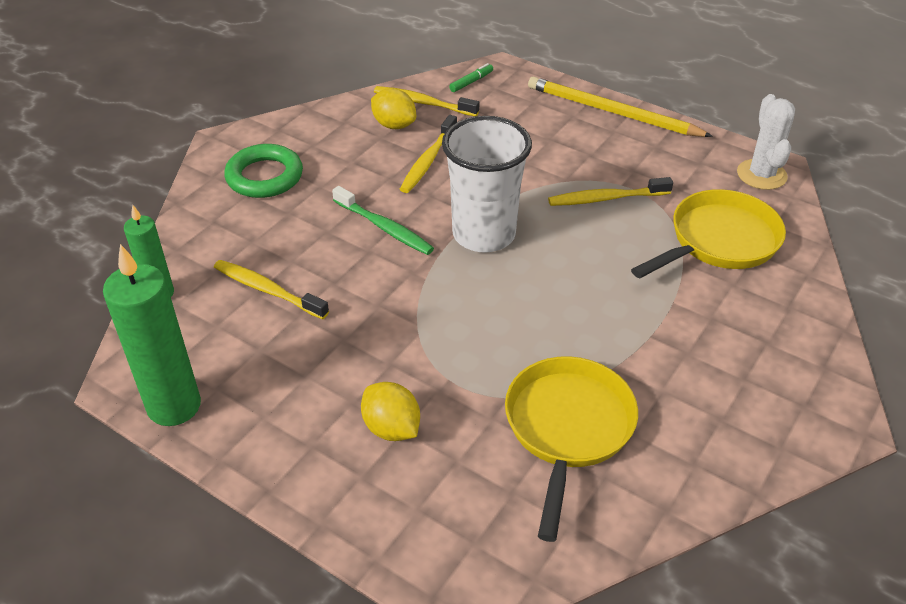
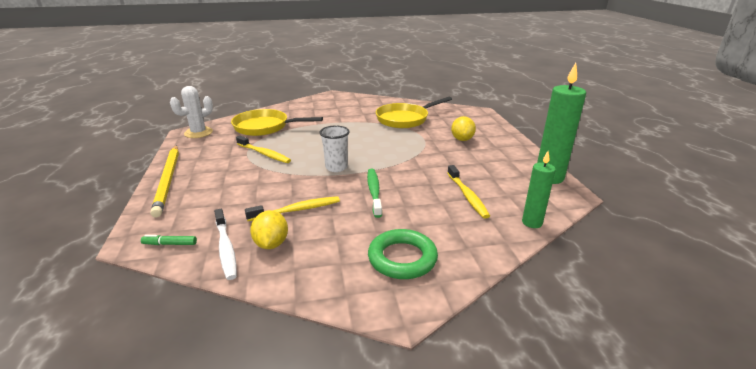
camera: 135 degrees left, 15 degrees down
yellow toothbrush [374,86,479,116] -> white toothbrush [214,209,237,280]
white cup [442,116,532,253] -> white cup [319,126,350,172], size x0.58

